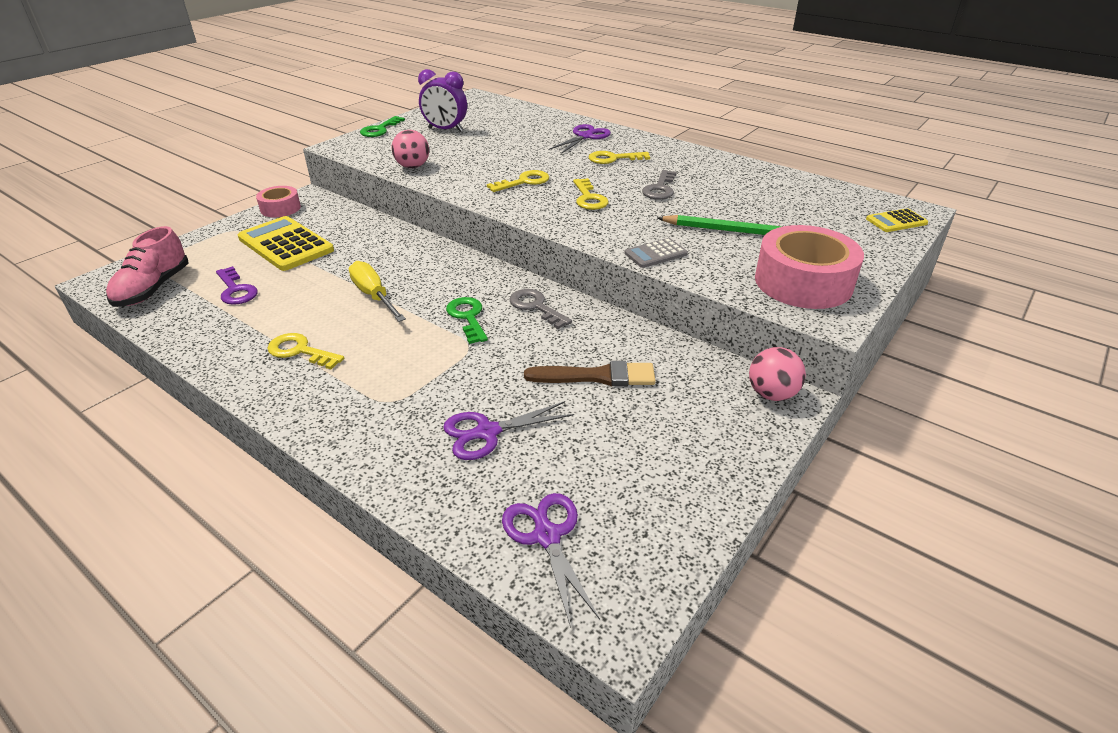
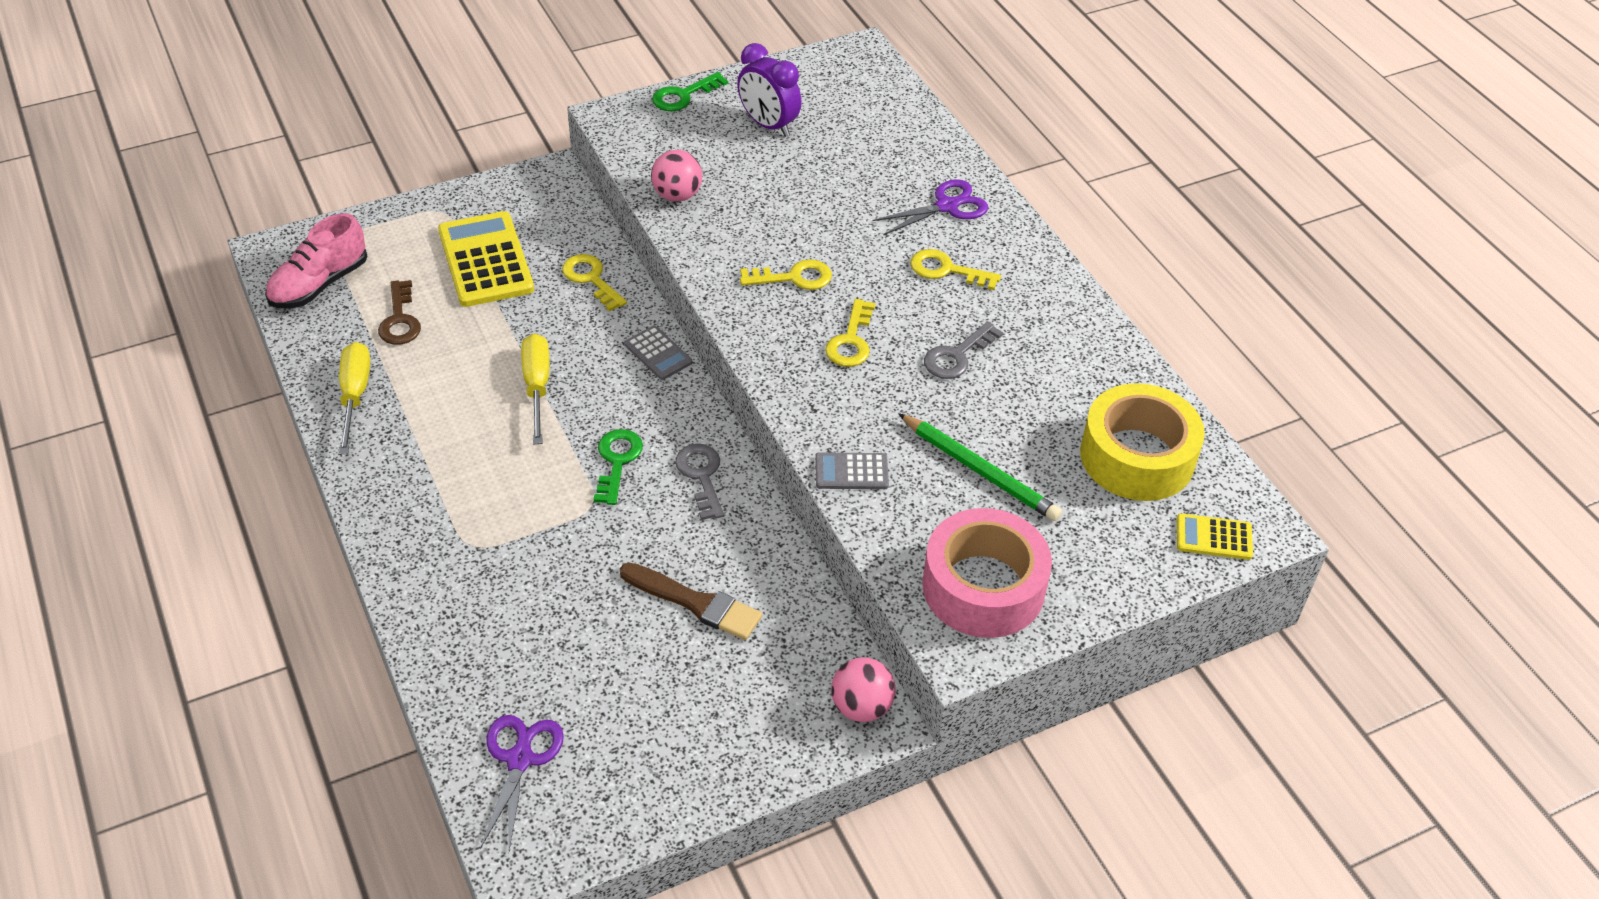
camera: 25 degrees right, 10 degrees up
purple key [216,266,258,305] -> brown key [378,280,421,345]
pink tape [256,186,301,217] -> none
yellow key [267,333,344,369] -> yellow key moved to [562,254,627,311]
purple scissors [443,401,574,460] -> none
none -> yellow screwdriver [338,342,370,455]
none -> grey calculator [625,326,692,380]
none -> yellow tape [1080,383,1205,501]

